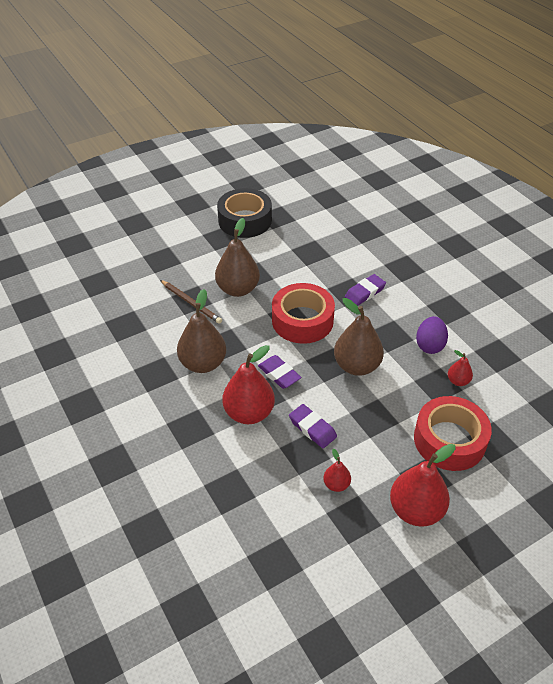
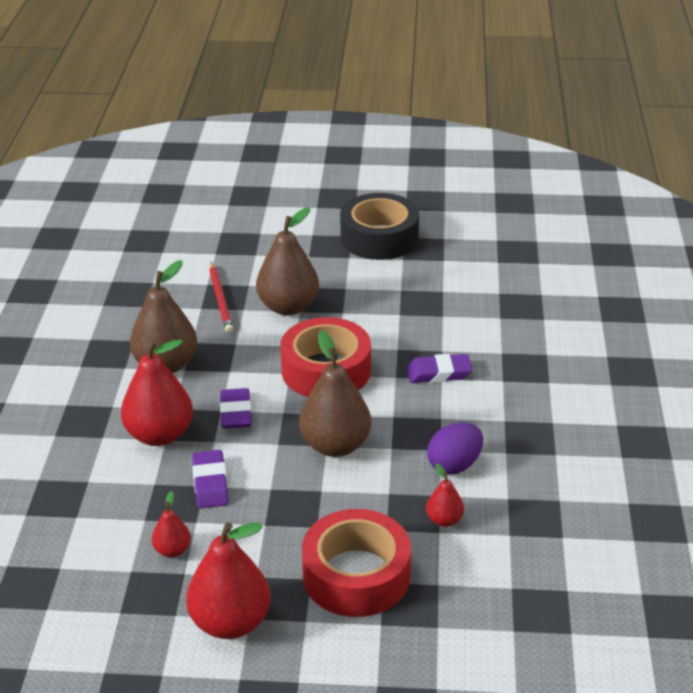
camera: 35 degrees right, 10 degrees down
brown pencil [160,280,222,324] -> red pencil [209,262,233,333]

